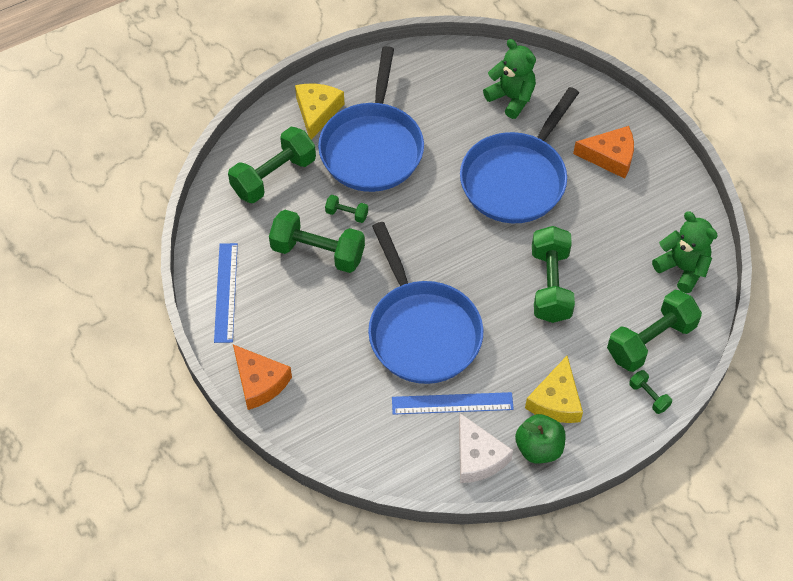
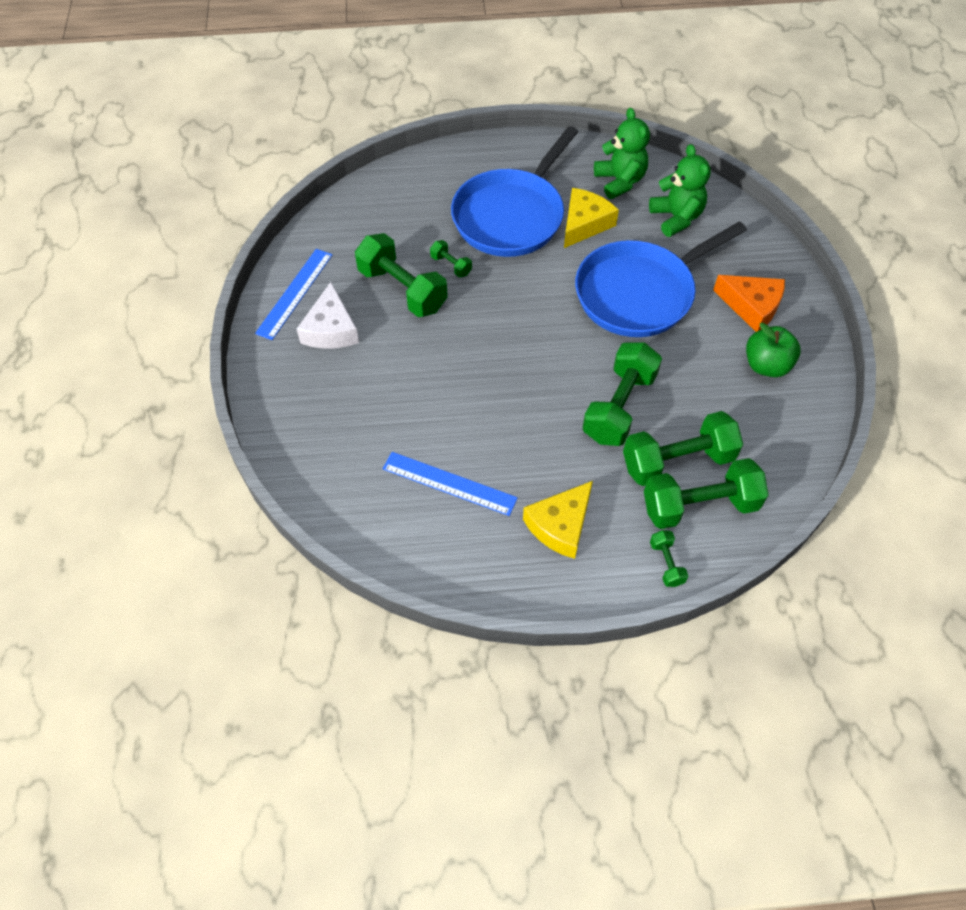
camera: 25 degrees right, 0 degrees up
green dumbbell [228,127,316,203] -> green dumbbell moved to [623,411,743,486]
orange cheese [233,345,292,410] -> none
yellow cheese [295,84,344,140] -> yellow cheese moved to [564,188,619,248]
blue pan [368,222,483,384] -> none
white cheese [459,413,513,483] -> white cheese moved to [297,282,359,349]
green apple [515,414,566,464] -> green apple moved to [746,323,801,377]
green teddy bear [652,211,718,293] -> green teddy bear moved to [594,108,650,199]

